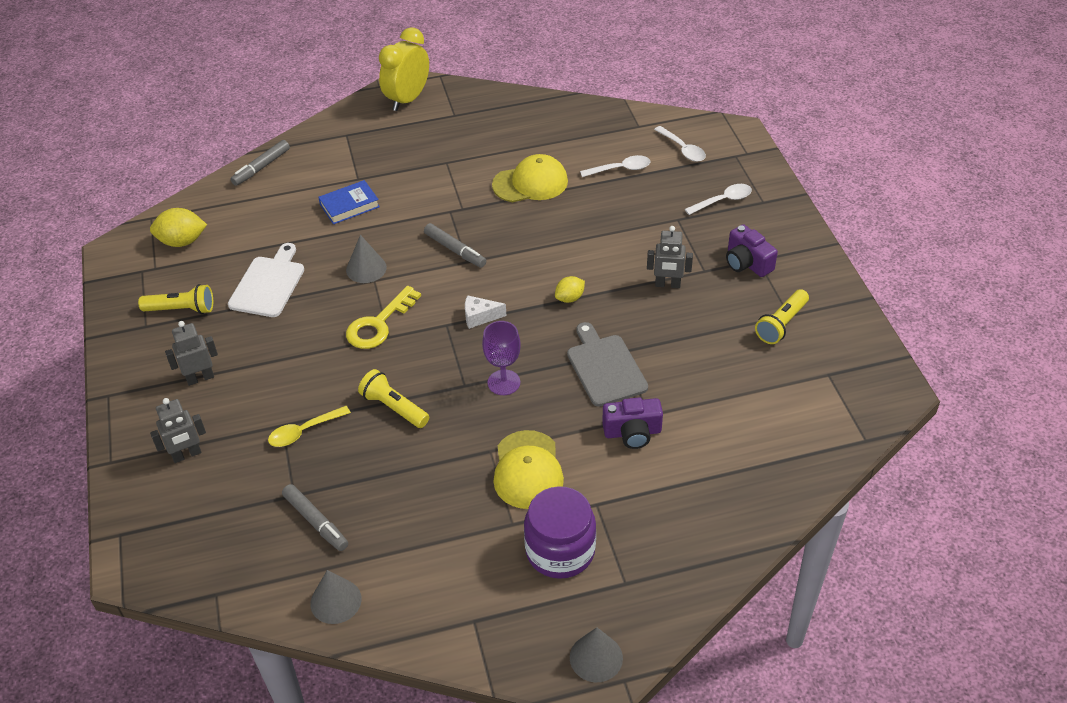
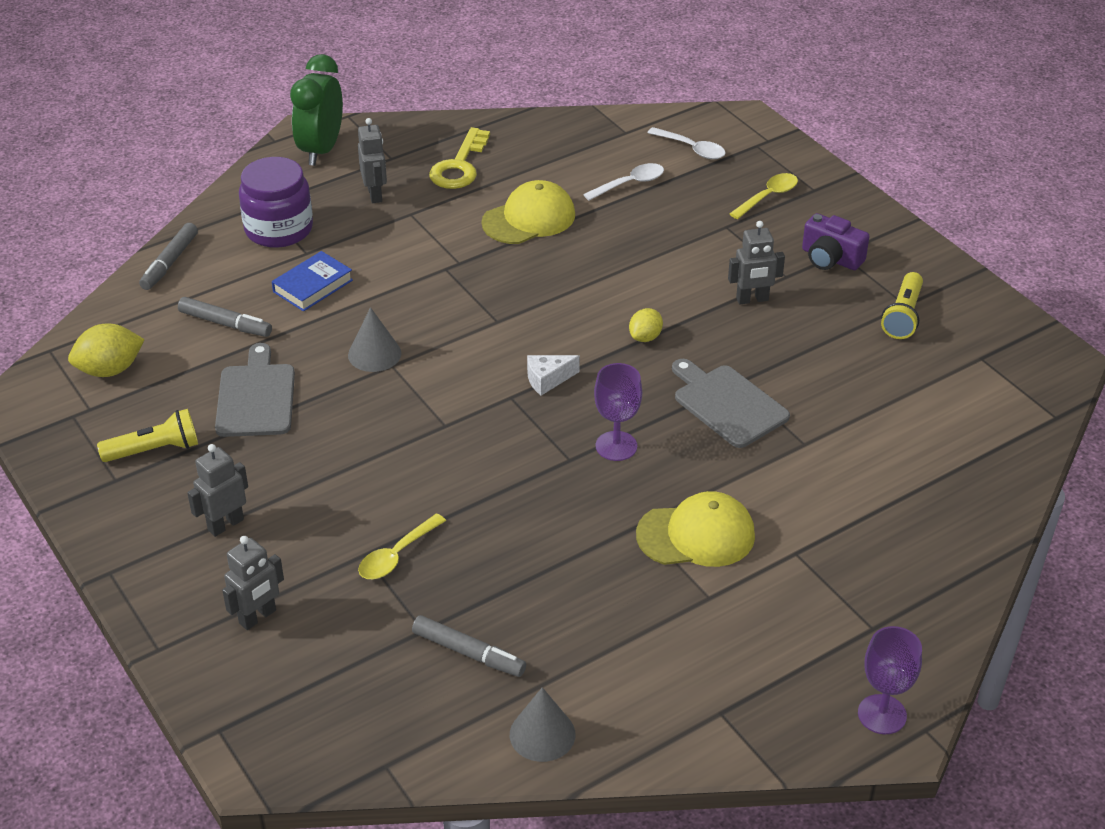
camera: 20 degrees left, 5 degrees down
white cutting board [228,243,304,317] -> grey cutting board [215,343,295,437]
yellow key [346,286,421,349] -> yellow key moved to [429,127,490,189]
yellow flashlight [358,369,429,428] -> none
yellow clock [379,27,429,111] -> green clock [290,54,343,166]
grey marker [424,223,486,268] -> grey marker moved to [178,297,272,337]
yellow cap [493,430,564,509] -> yellow cap turned 75 degrees counterclockwise [636,491,755,567]
purple jar [524,486,596,579] -> purple jar moved to [239,157,313,248]
grey cone [570,628,623,682] -> purple goblet [858,626,922,734]
purple camera [602,398,663,449] -> none
white spoon [685,184,752,215] -> yellow spoon [730,173,798,219]
none -> grey robot [358,118,387,203]

